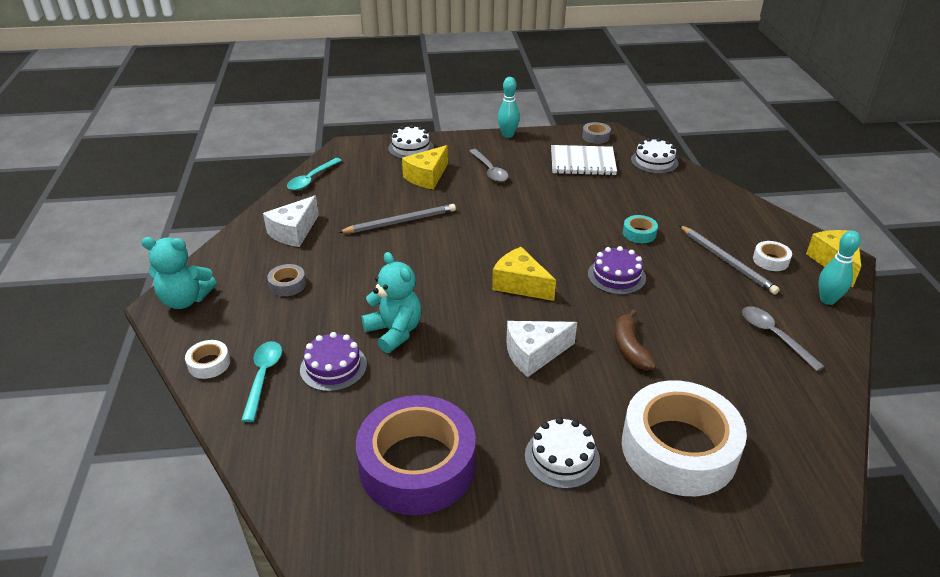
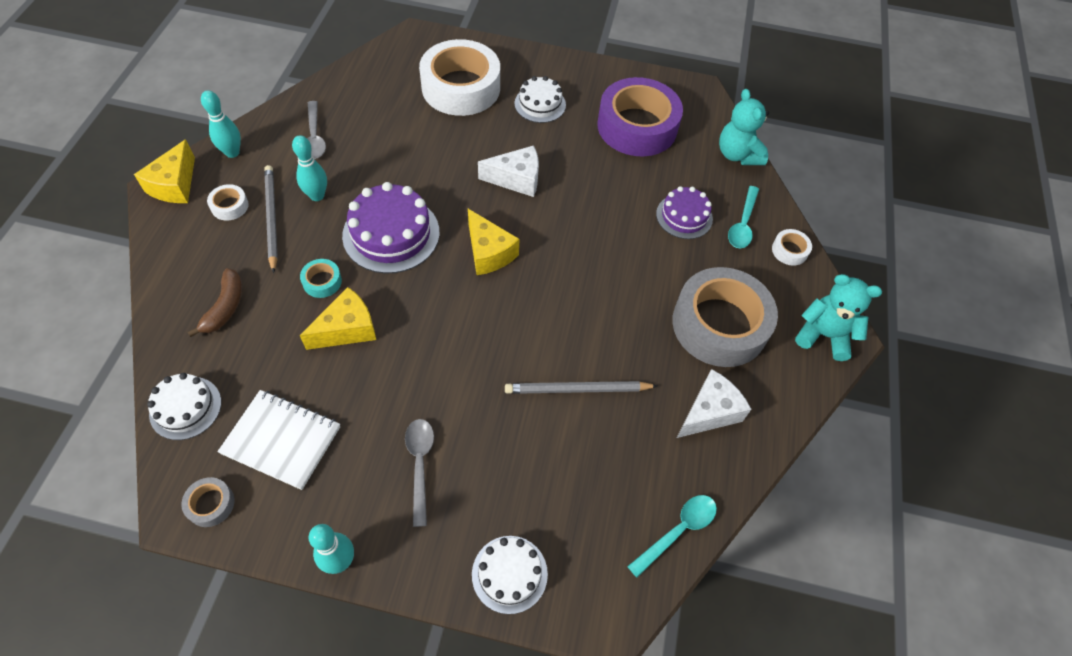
camera: 165 degrees left, 20 degrees up
grey tape [267,264,306,296] -> grey tape [672,267,778,367], size x2.48
turquoise teddy bear [362,252,422,353] -> turquoise teddy bear moved to [719,89,769,165]
yellow cheese [402,145,448,189] -> yellow cheese moved to [300,287,376,350]
purple cake [588,246,646,295] -> purple cake [342,182,440,274], size x1.63
brown banana [615,309,657,370] -> brown banana moved to [187,268,242,337]
none -> turquoise bowling pin [292,135,327,201]

